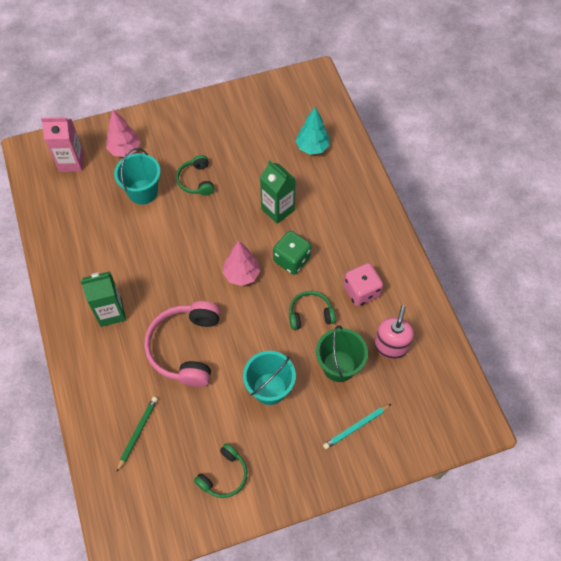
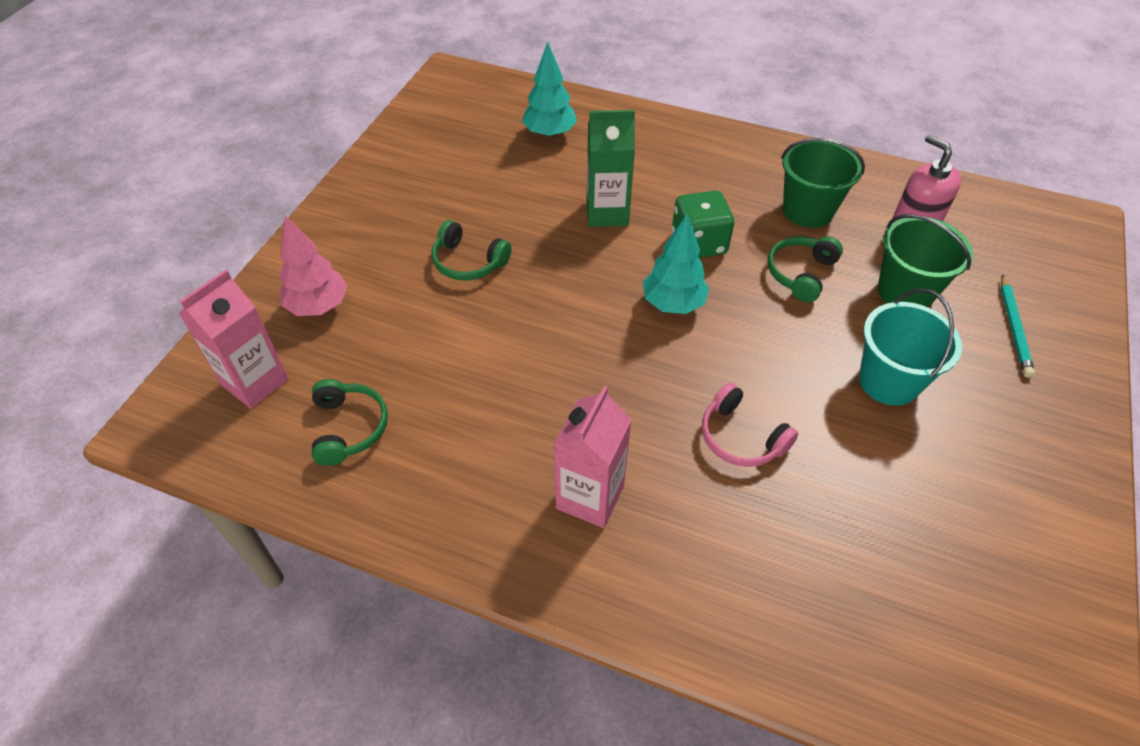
camera: 50 degrees left, 10 degrees down
green carton [80,271,126,327] -> pink carton [553,386,632,528]
turquoise bucket [114,148,161,205] -> none
green pencil [117,397,158,472] -> none
pink headphones [144,301,220,387] -> pink headphones [702,383,798,467], size x0.56
green headphones [194,443,247,498] -> green headphones moved to [312,379,388,466]
pink tree [222,241,260,286] -> turquoise tree [643,213,709,314]
pink dice [344,263,383,307] -> green bucket [781,138,865,228]

